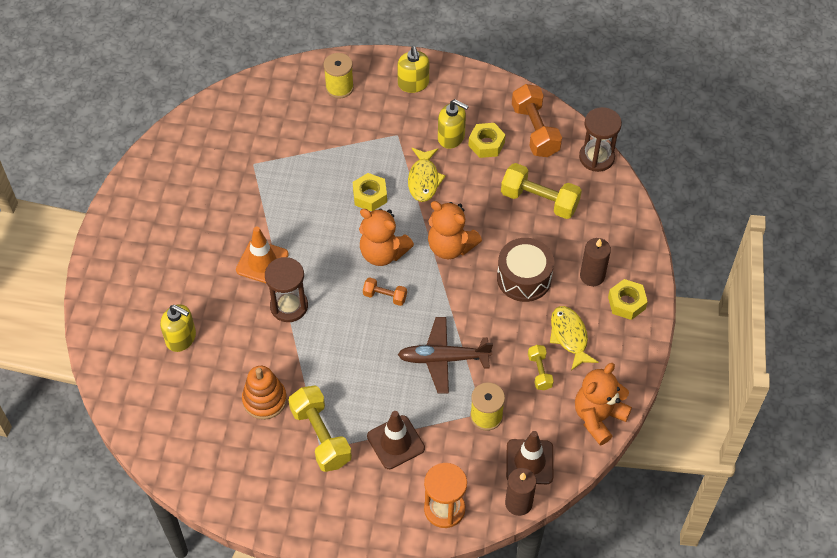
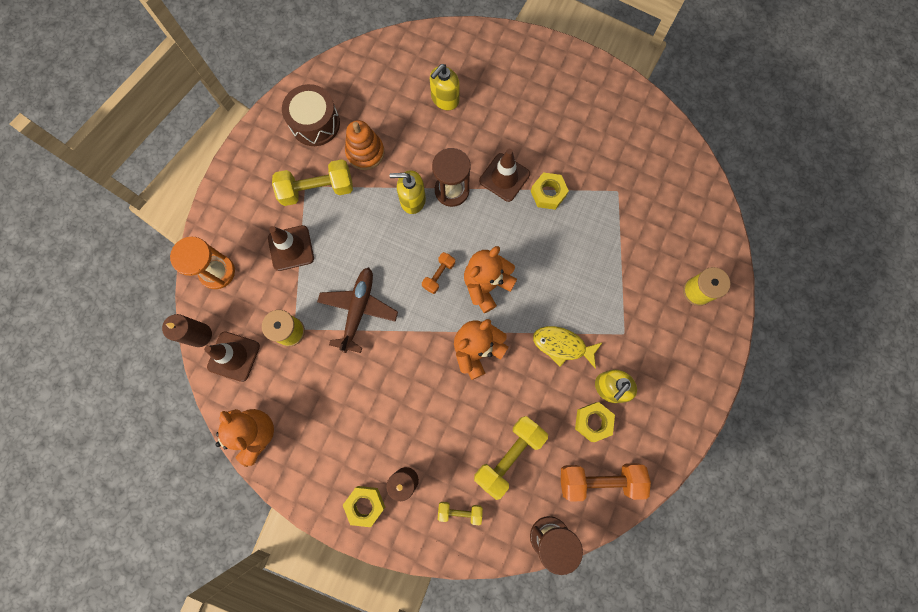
camera: 105 degrees right, 20 degrees up
orange traffic cone [236,227,289,284] -> brown traffic cone [479,149,530,202]
yellow nut [353,173,387,212] -> yellow nut moved to [531,172,569,210]
yellow soap dispenser [397,46,429,93] -> yellow soap dispenser moved to [390,170,426,214]
brown drum [497,238,554,302] -> brown drum moved to [282,84,340,146]
yellow dumbbell [528,345,554,390] -> yellow dumbbell moved to [437,502,483,525]
yellow fish [550,306,599,371] -> none

